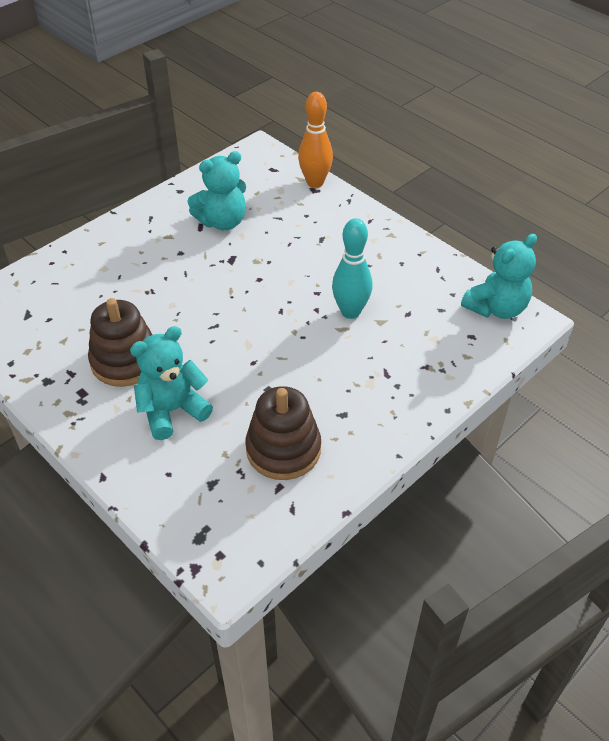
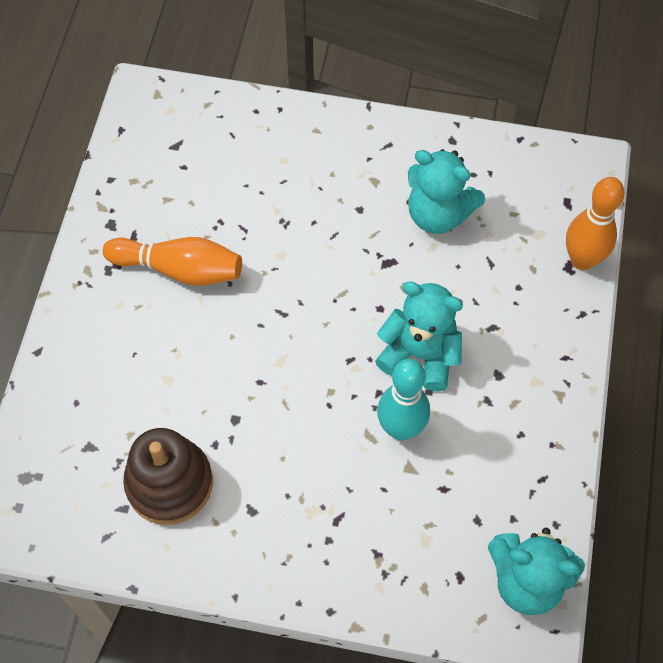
camera: 55 degrees right, 15 degrees up
brown stacking toy [88,298,152,387] -> orange bowling pin [103,237,242,286]
turquoise teddy bear [130,326,213,440] -> turquoise teddy bear moved to [375,281,463,391]

